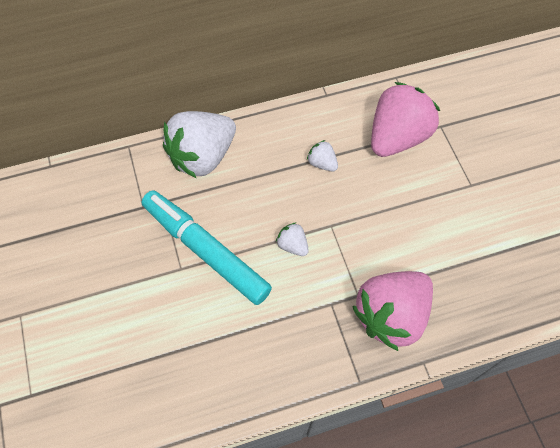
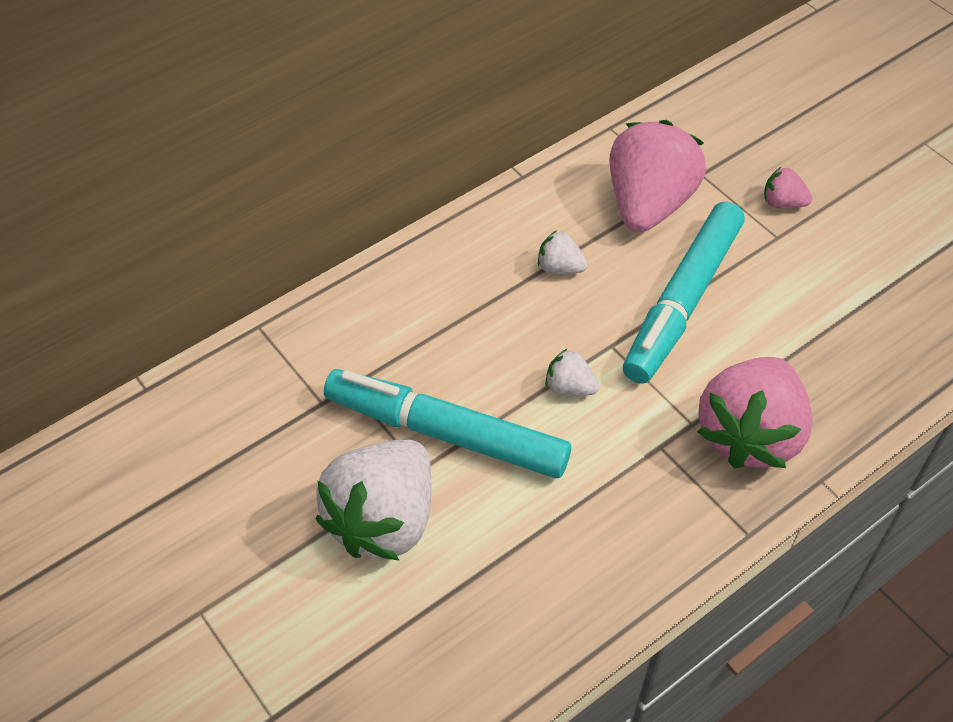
camera: 20 degrees left, 10 degrees down
white strawberry [163,111,236,178] -> white strawberry moved to [316,440,431,561]
none -> turquoise marker [623,201,744,384]
none -> pink strawberry [764,166,812,208]

